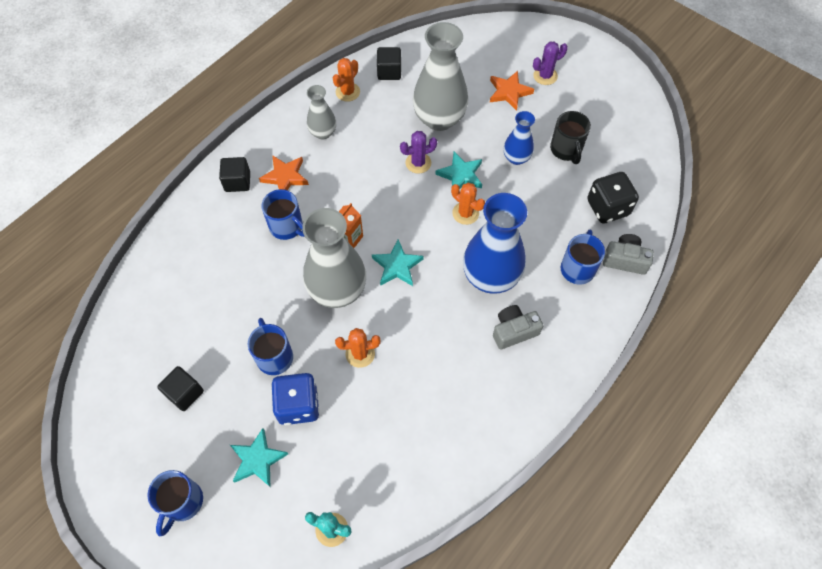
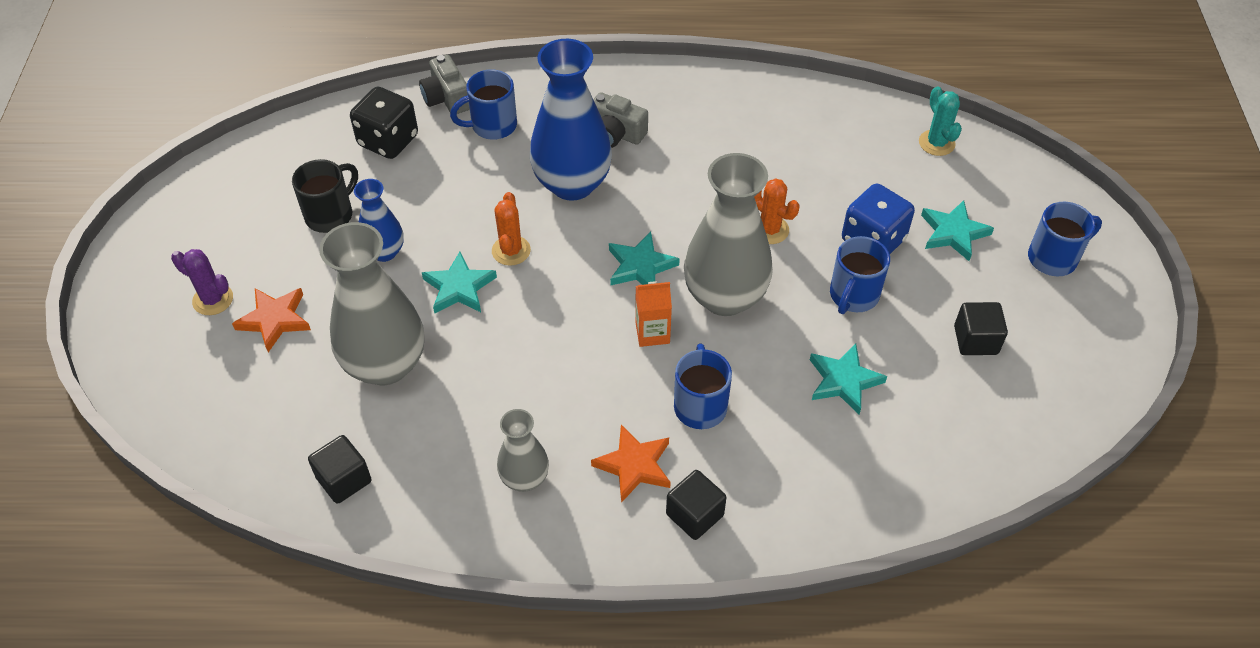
camera: 130 degrees left, 10 degrees down
orange cactus [333,58,360,102] -> none
purple cactus [400,131,437,174] -> none
none -> turquoise star [810,344,887,415]

